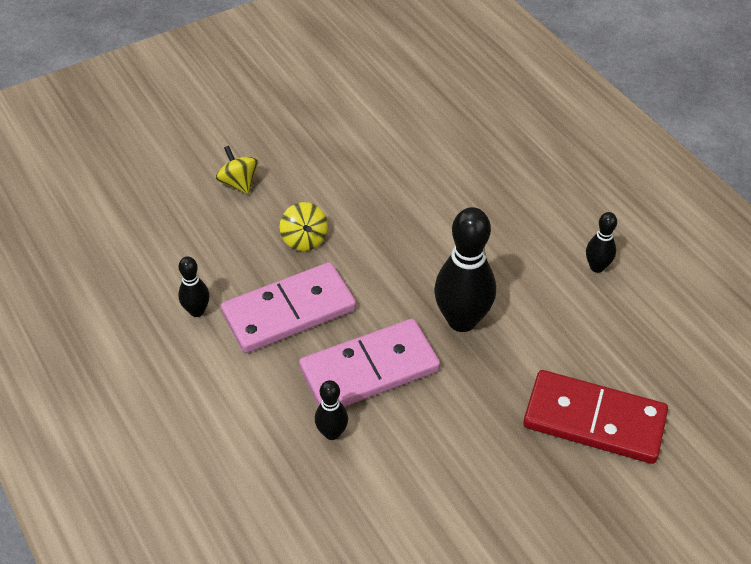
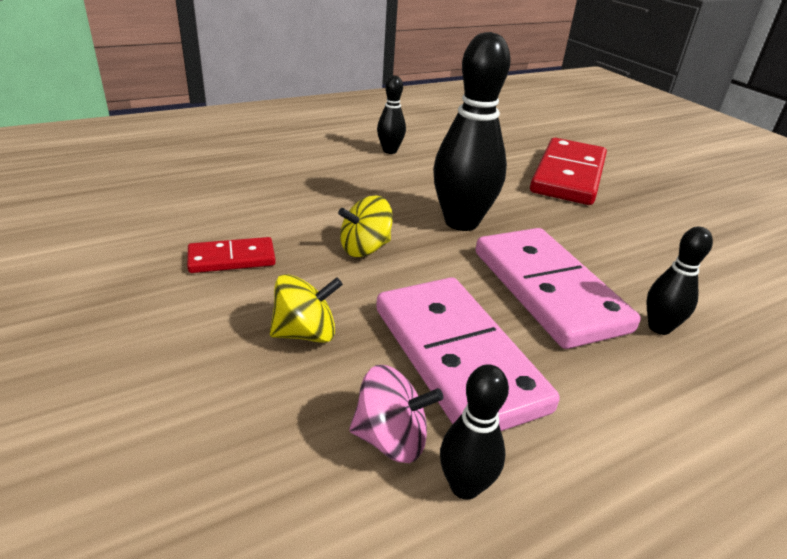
camera: 90 degrees left, 15 degrees down
yellow spinning top [215,146,258,194] -> yellow spinning top moved to [338,196,393,257]
none -> red domino [187,237,276,273]
none -> pink spinning top [349,365,443,463]

